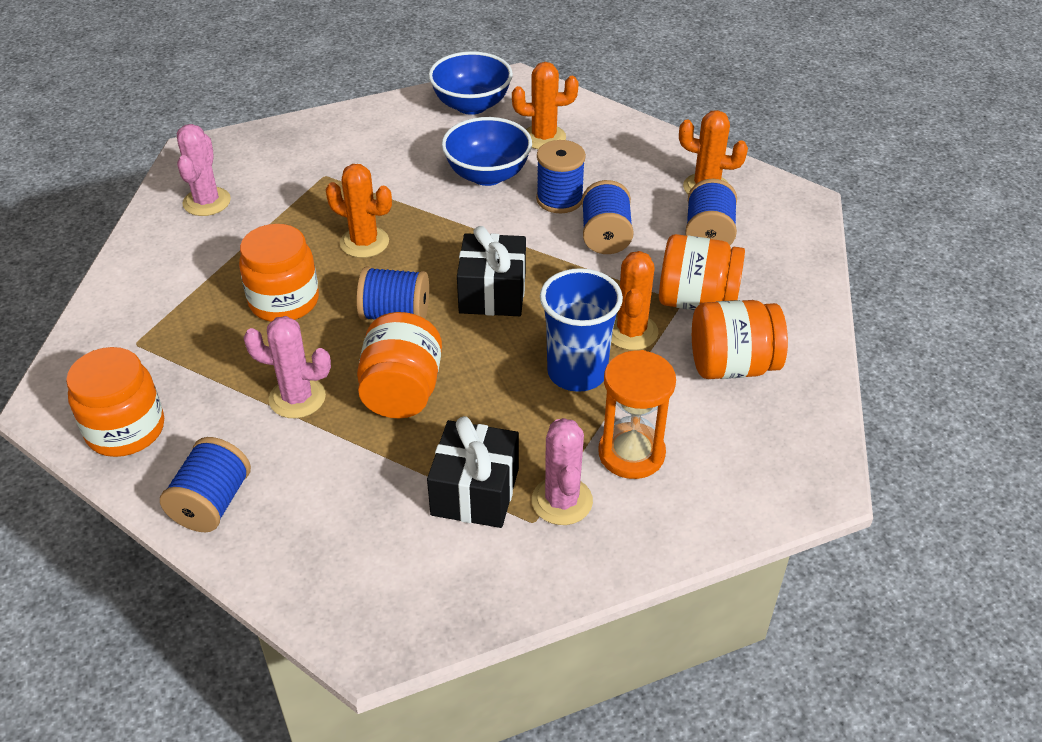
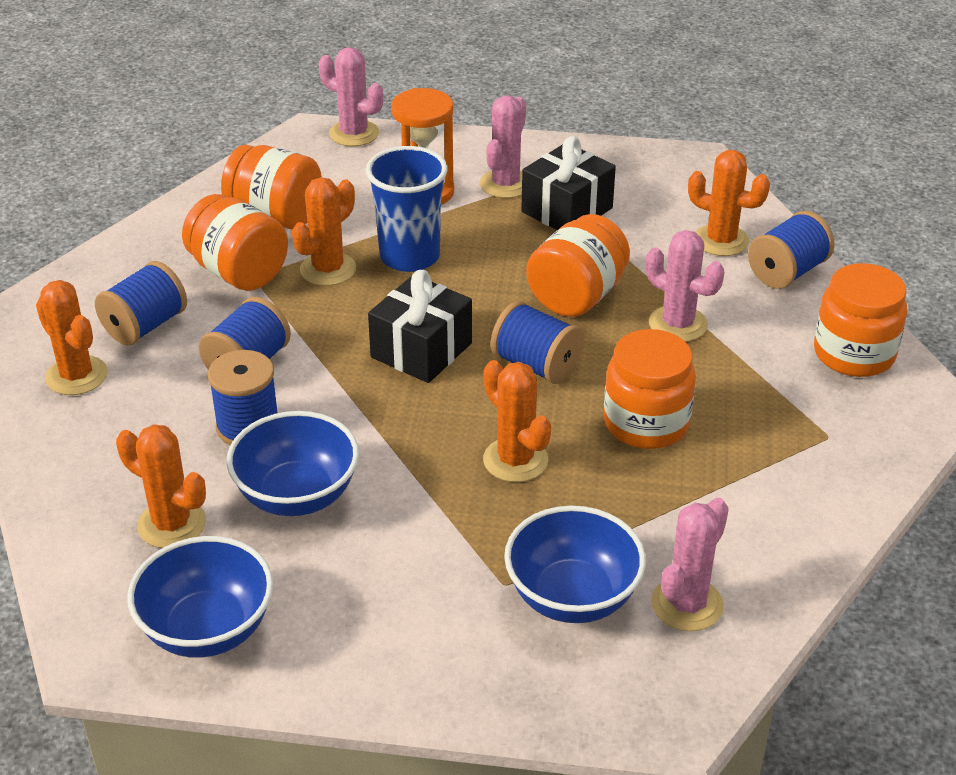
camera: 150 degrees left, 5 degrees down
none -> pink cactus [319,47,383,147]
none -> blue bowl [504,506,646,623]
none -> orange cactus [688,150,770,256]

